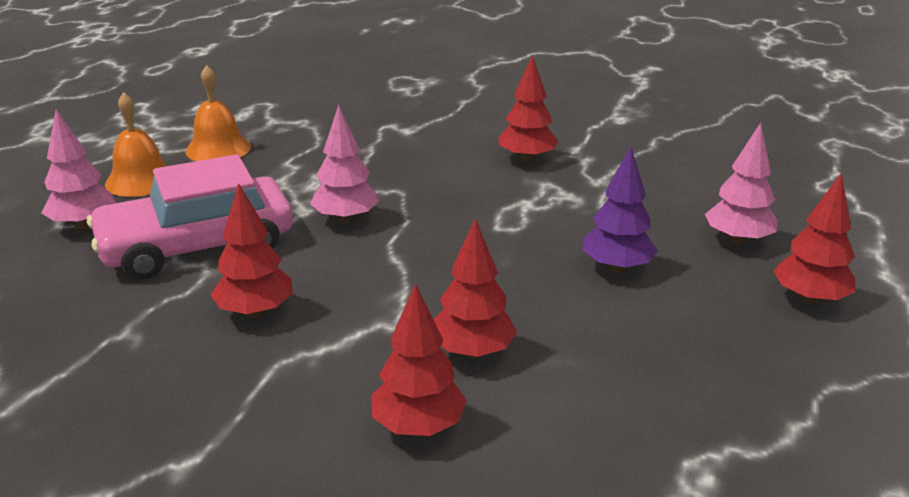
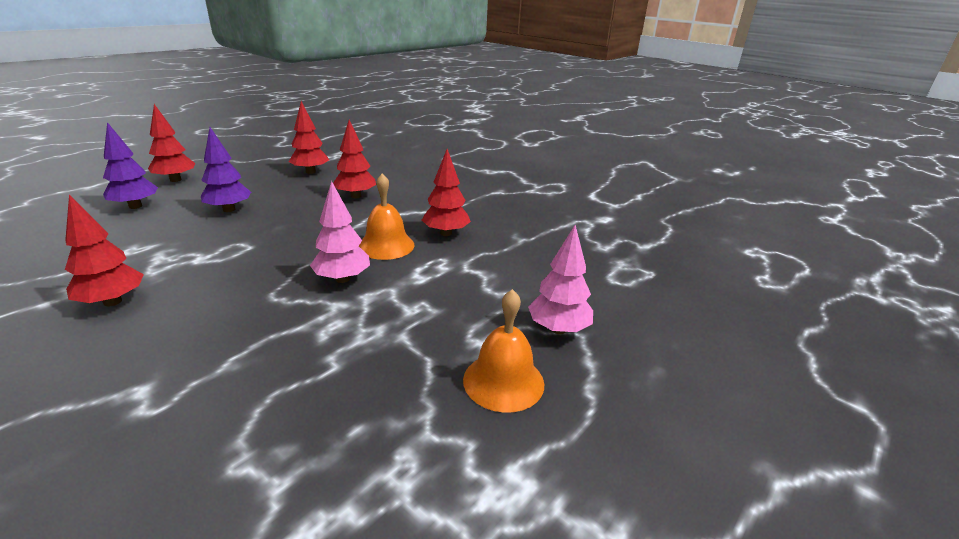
camera: 160 degrees left, 0 degrees up
pink car [87,154,293,279] -> none
orange bell [185,65,251,161] -> orange bell moved to [359,173,414,260]
red tree [371,284,467,436] -> red tree moved to [289,101,329,174]
pink tree [705,123,778,245] -> purple tree [103,122,158,209]

